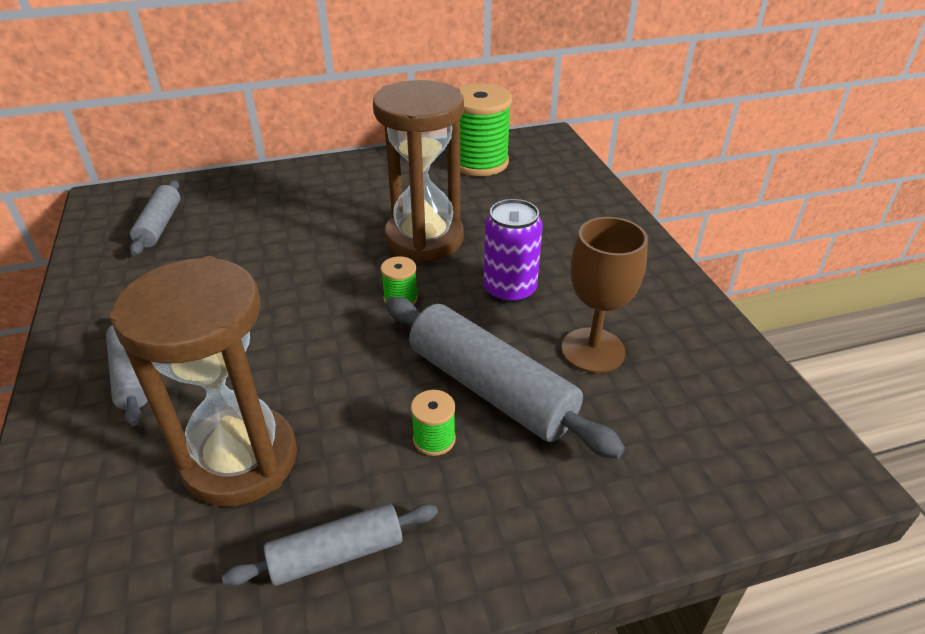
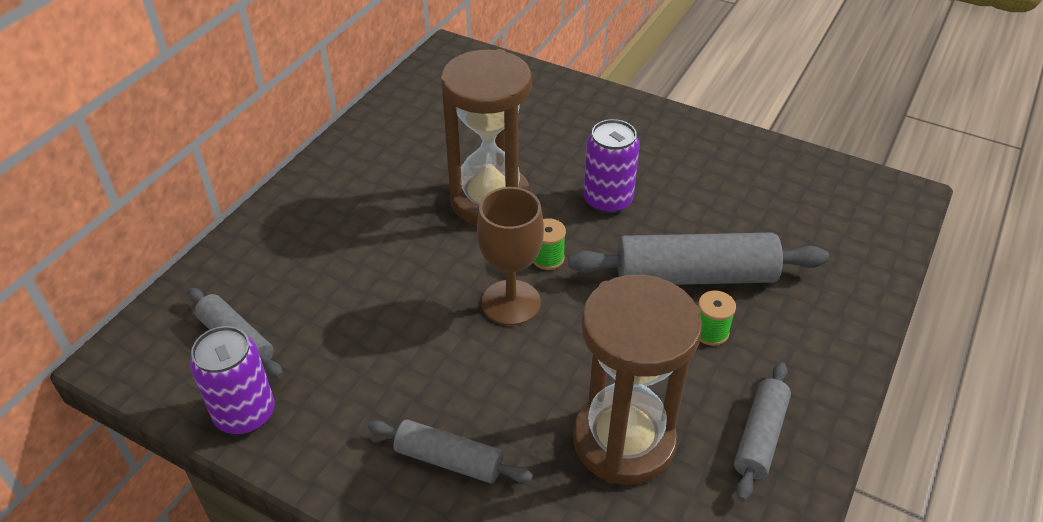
camera: 45 degrees left, 5 degrees up
green spool [458,83,512,176] -> none
brown goblet [561,217,648,373] -> brown goblet moved to [477,187,544,326]
none -> purple can [190,326,274,434]

